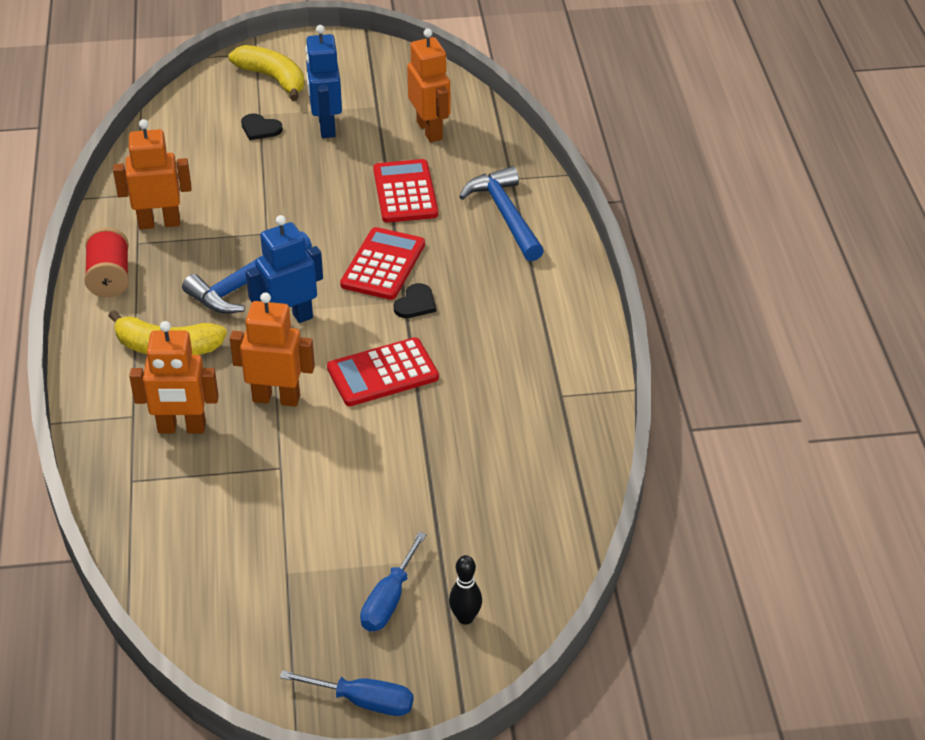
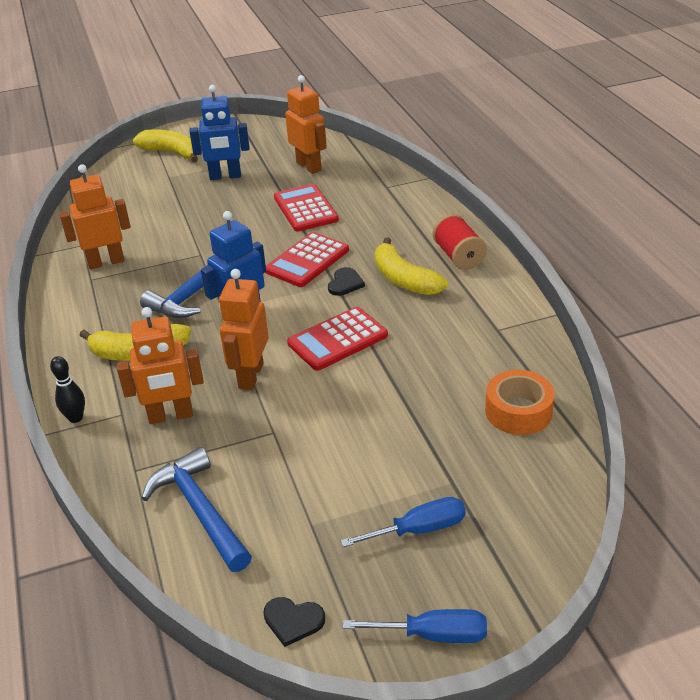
camera: 10 degrees left, 5 degrees down
red spool [85,227,129,297] -> red spool moved to [433,214,487,270]
orange robot [230,292,315,407] -> orange robot turned 75 degrees counterclockwise [219,269,269,390]
black heart [241,113,283,140] -> black heart moved to [263,597,325,647]
blue robot [305,25,342,138] -> blue robot turned 75 degrees counterclockwise [190,85,249,180]
red calculator [340,227,425,300] -> red calculator turned 150 degrees counterclockwise [265,232,349,287]
blue screwdriver [360,531,427,632] -> blue screwdriver turned 120 degrees counterclockwise [341,497,466,547]
black bowling pin [449,555,482,625] -> black bowling pin moved to [50,356,85,423]
blue hammer [459,166,544,261] -> blue hammer moved to [141,447,252,572]
none -> yellow banana [375,237,448,295]
none -> orange tape [485,370,555,435]

